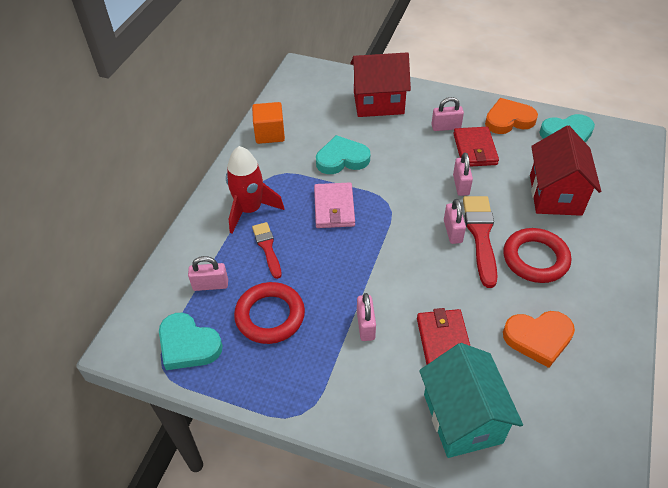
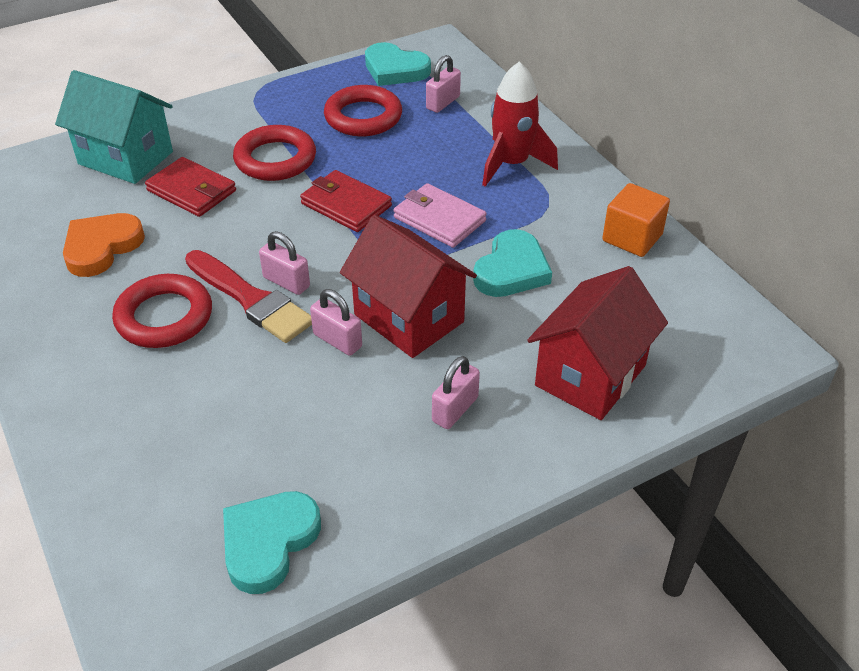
camera: 130 degrees right, 5 degrees down
turquoise heart [159,313,223,370] -> turquoise heart turned 135 degrees counterclockwise [365,42,431,86]
red brush [252,222,282,279] -> none
pink padlock [357,293,376,341] -> red ring [233,125,316,181]
red wallet [453,127,499,167] -> red wallet moved to [300,170,392,232]
orange heart [485,98,538,134] -> none
red house [530,126,601,216] -> red house moved to [340,215,477,358]

